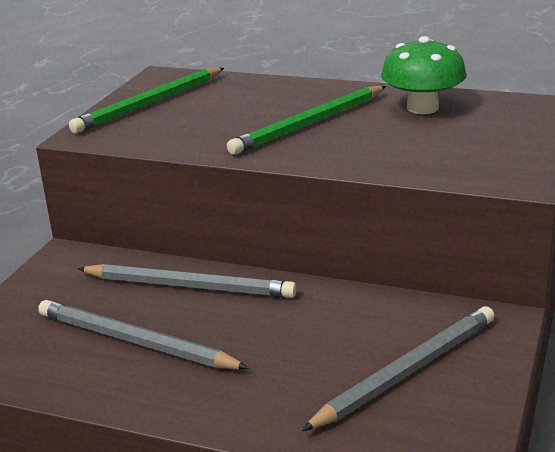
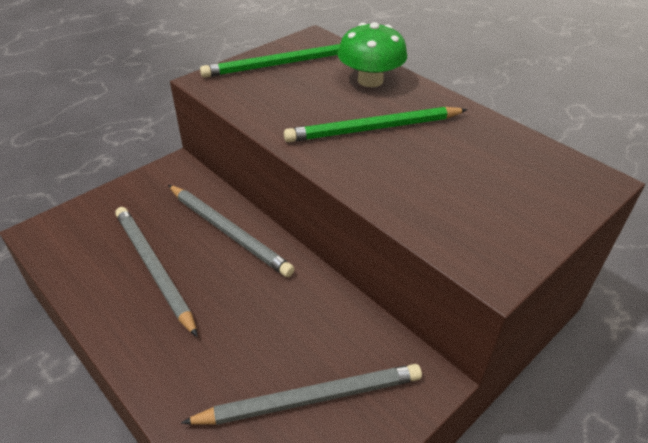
camera: 25 degrees right, 15 degrees up
green mushroom [381,36,466,114] -> green mushroom moved to [338,22,407,87]

